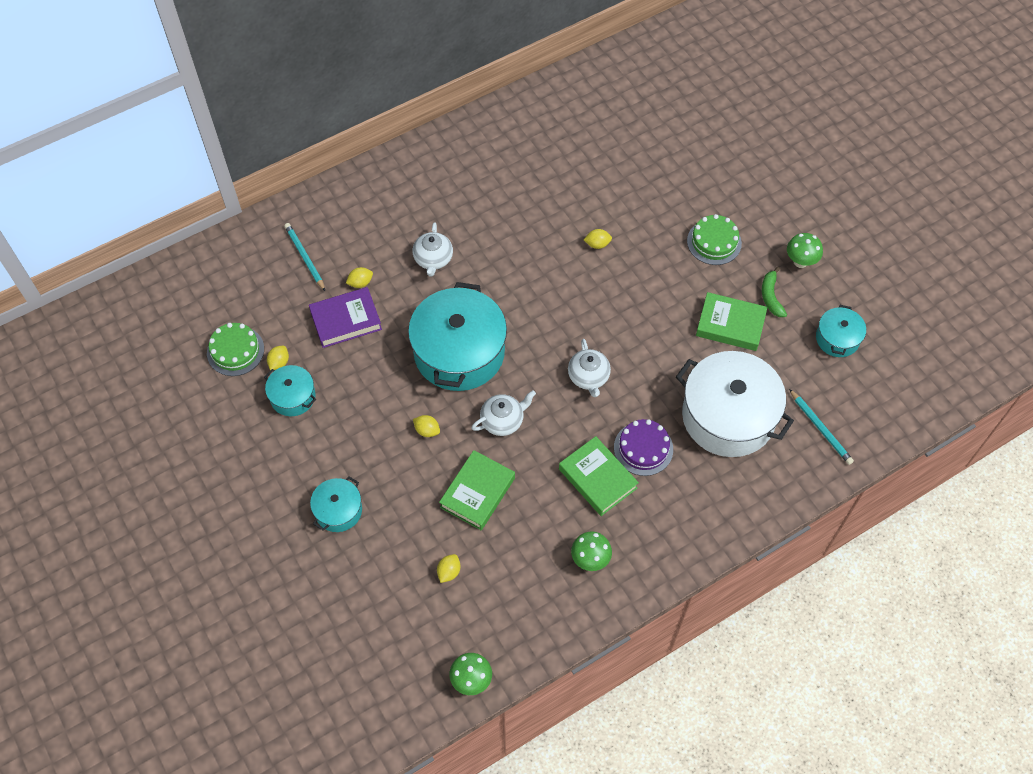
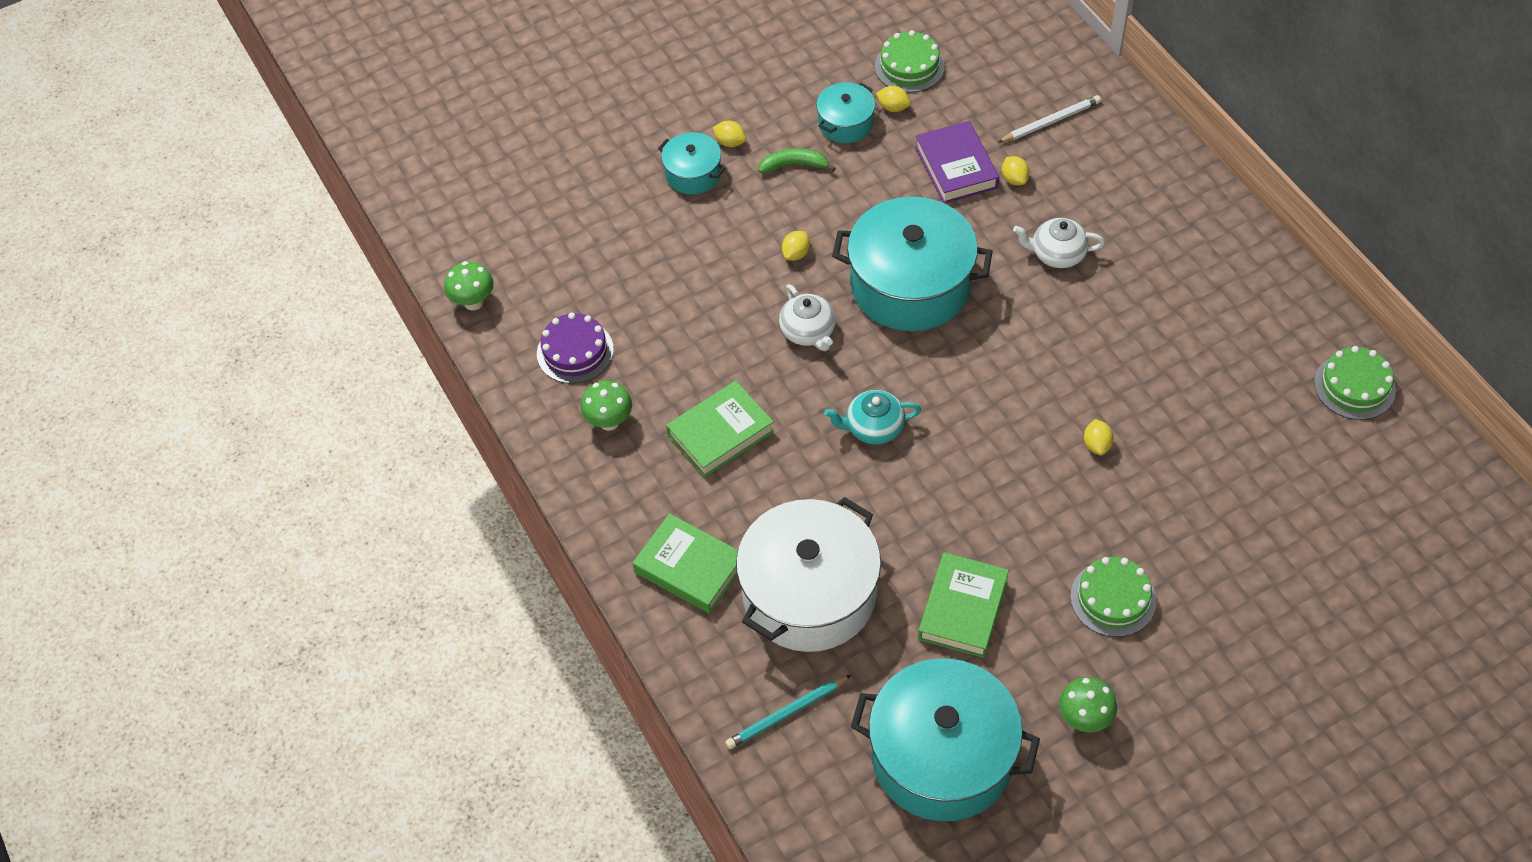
camera: 95 degrees right, 5 degrees down
turquoise pencil [284,223,325,291] -> white pencil [998,95,1101,143]
yellow lemon [437,554,460,583] -> yellow lemon moved to [713,121,746,147]
green book [439,450,515,530] -> green book moved to [633,513,738,613]
white teapot [568,339,611,397] -> turquoise teapot [824,390,921,444]
purple cake [614,419,673,476] -> purple cake moved to [537,312,614,384]
green banana [762,267,787,317] -> green banana moved to [759,148,835,173]
turquoise pot [816,305,866,357] -> turquoise pot [851,658,1040,821], size x2.04
none -> green cake [1314,346,1396,420]

